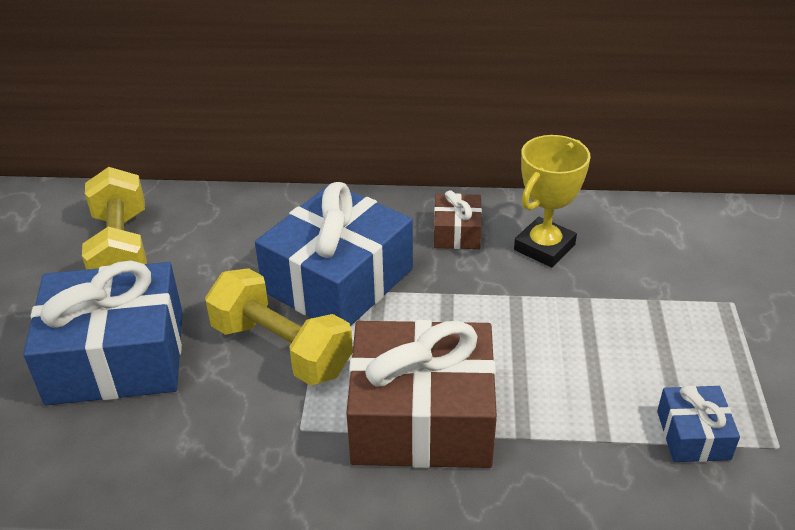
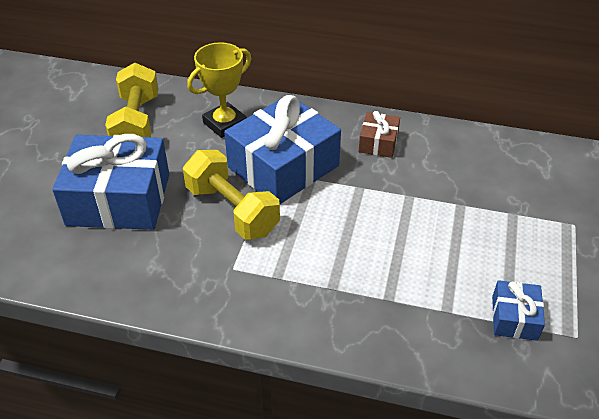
camera: 10 degrees right, 5 degrees up
brown gift [346,320,497,468] -> none
yellow trophy [514,135,591,267] -> yellow trophy moved to [187,42,251,138]

